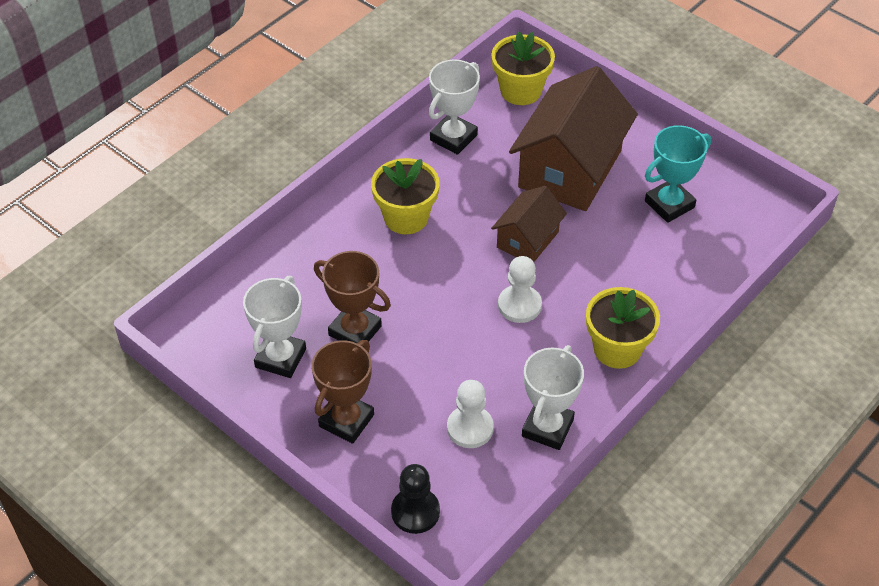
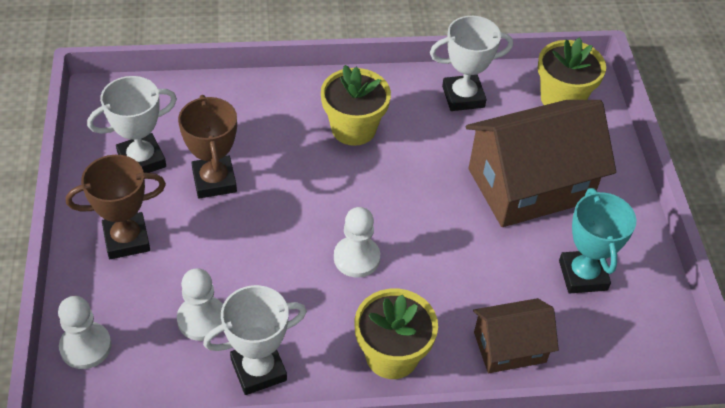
camera: 40 degrees right, 0 degrees up
black pawn [391,464,440,534] -> white pawn [58,296,112,369]
brown house [491,186,567,262] -> brown house moved to [473,298,559,373]
turquoise trophy [645,125,711,223] -> turquoise trophy turned 75 degrees clockwise [559,188,636,294]

